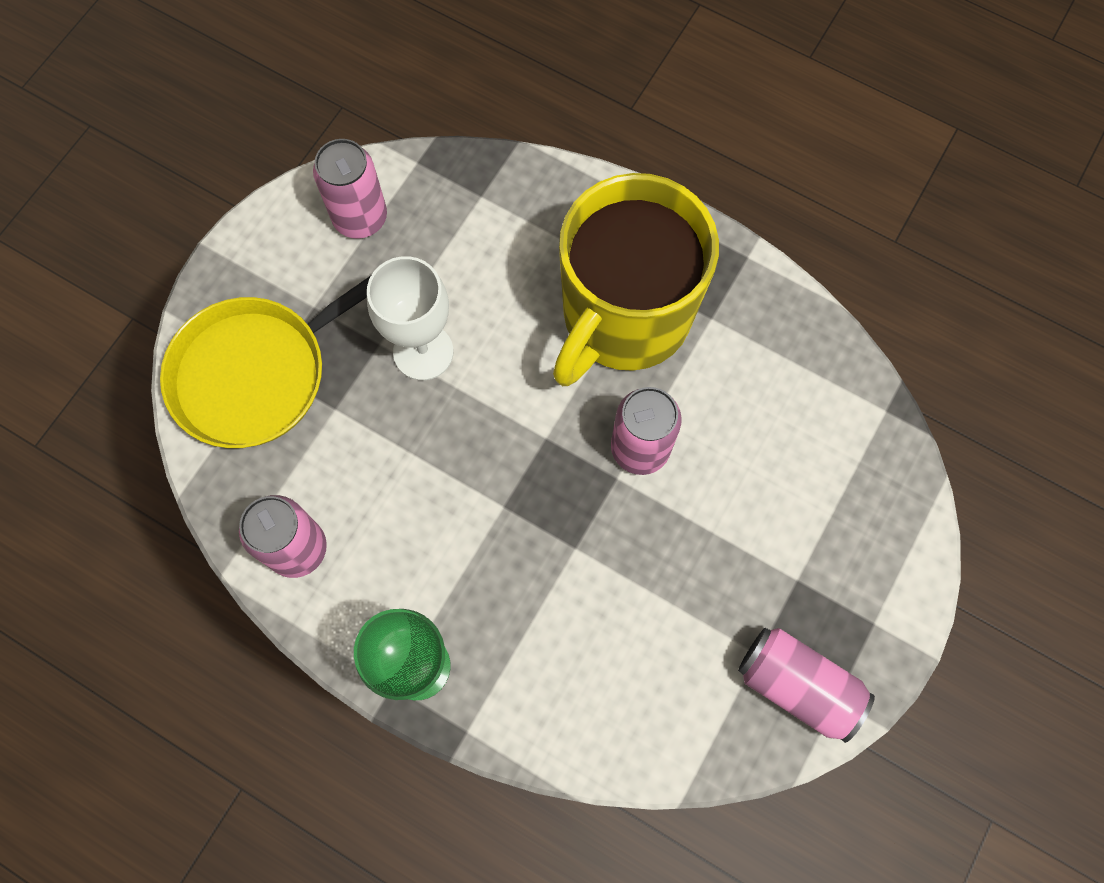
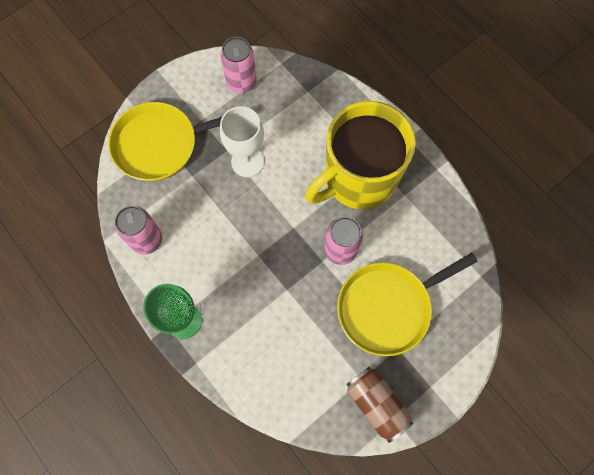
camera: 20 degrees right, 0 degrees up
pink can [738,628,875,743] -> brown can [347,367,413,443]
none -> yellow pan [337,253,478,356]

